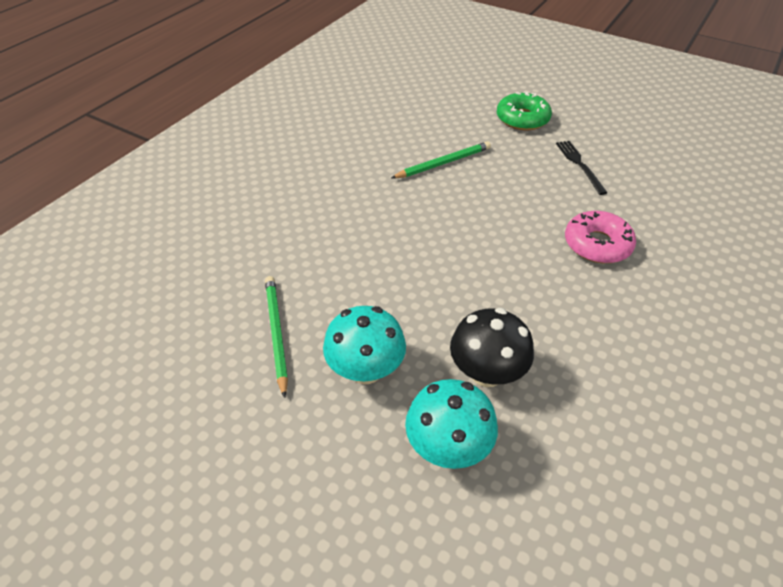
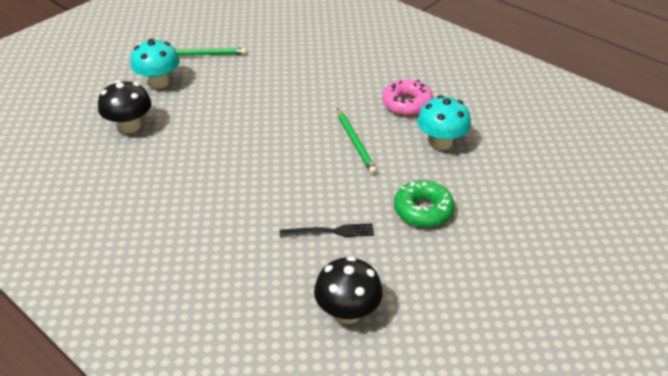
camera: 100 degrees right, 5 degrees down
turquoise mushroom [405,379,498,469] -> turquoise mushroom moved to [417,95,471,150]
pink donut [565,211,636,263] -> pink donut moved to [382,79,433,116]
none -> black mushroom [314,256,383,324]

